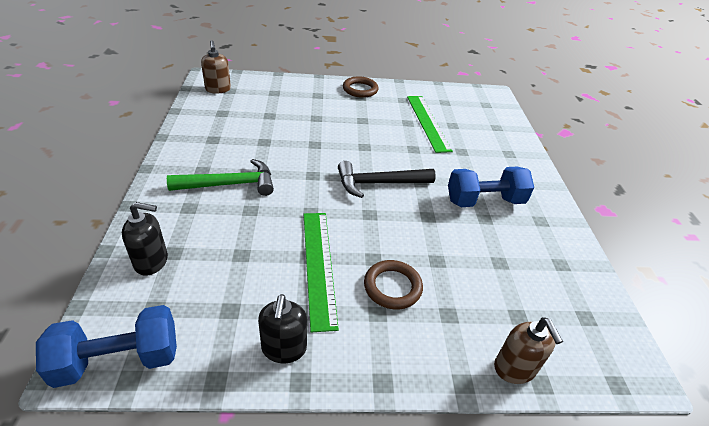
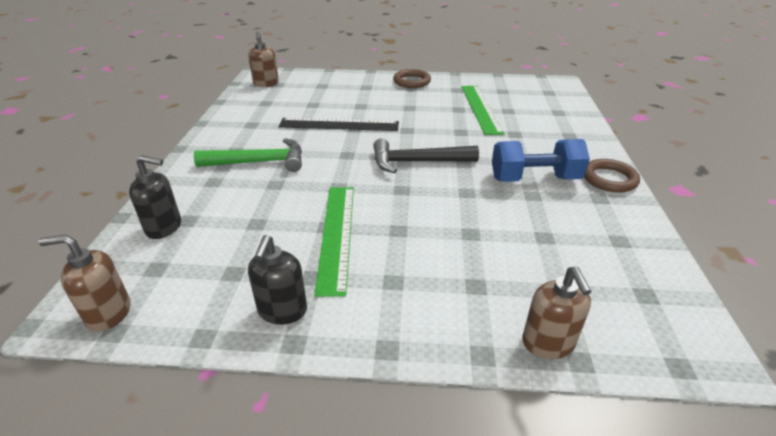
camera: 10 degrees right, 5 degrees down
blue dumbbell [36,305,177,388] -> brown soap dispenser [38,235,131,332]
brown ring [364,260,423,309] -> brown ring moved to [584,159,640,193]
none -> black ruler [278,118,399,131]

